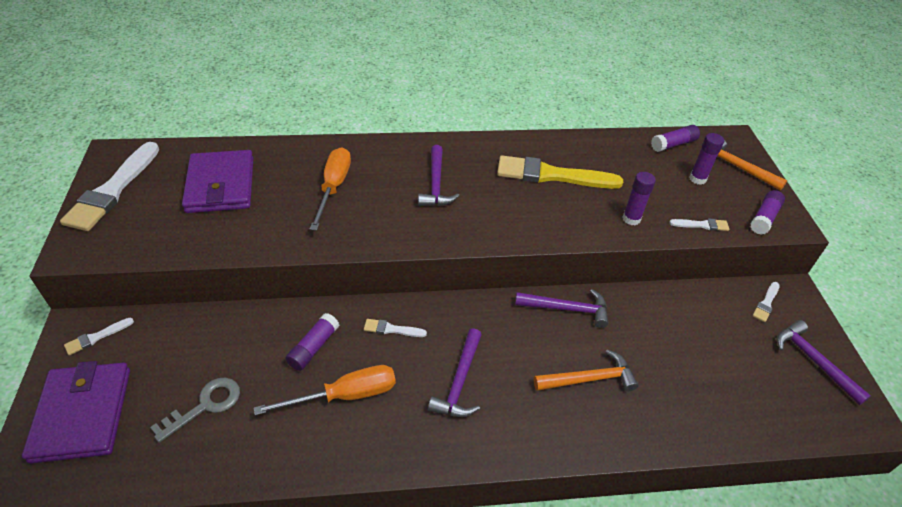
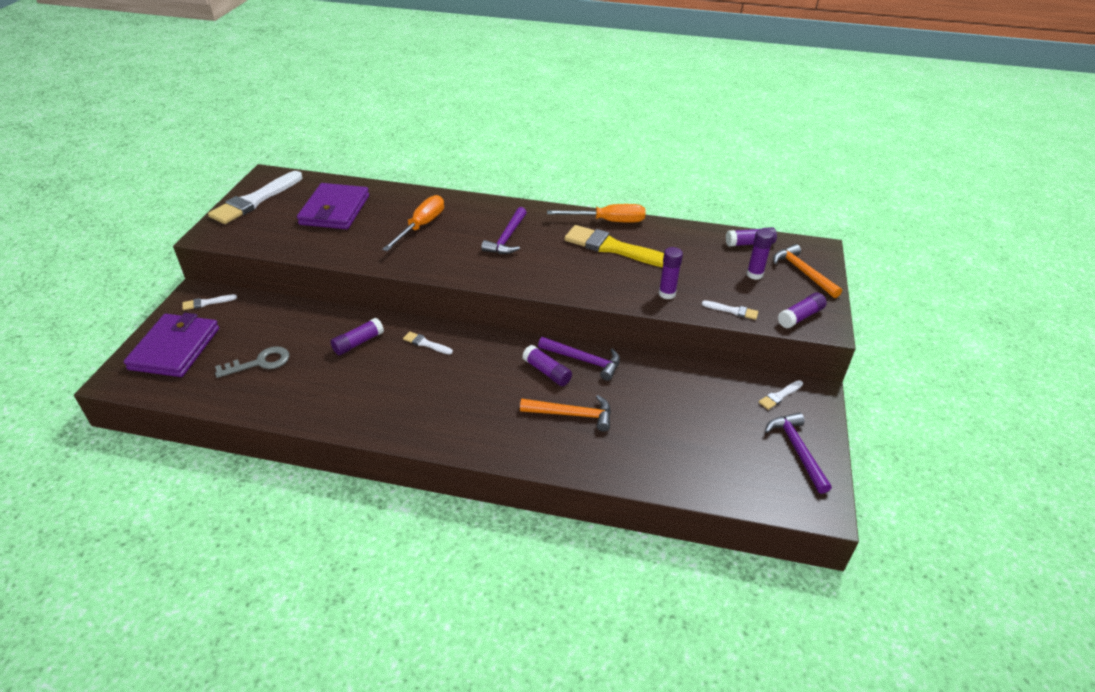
camera: 20 degrees right, 5 degrees down
orange screwdriver [254,365,396,415] -> orange screwdriver moved to [547,204,646,223]
purple hammer [428,328,482,417] -> none
none -> purple glue stick [522,345,572,386]

